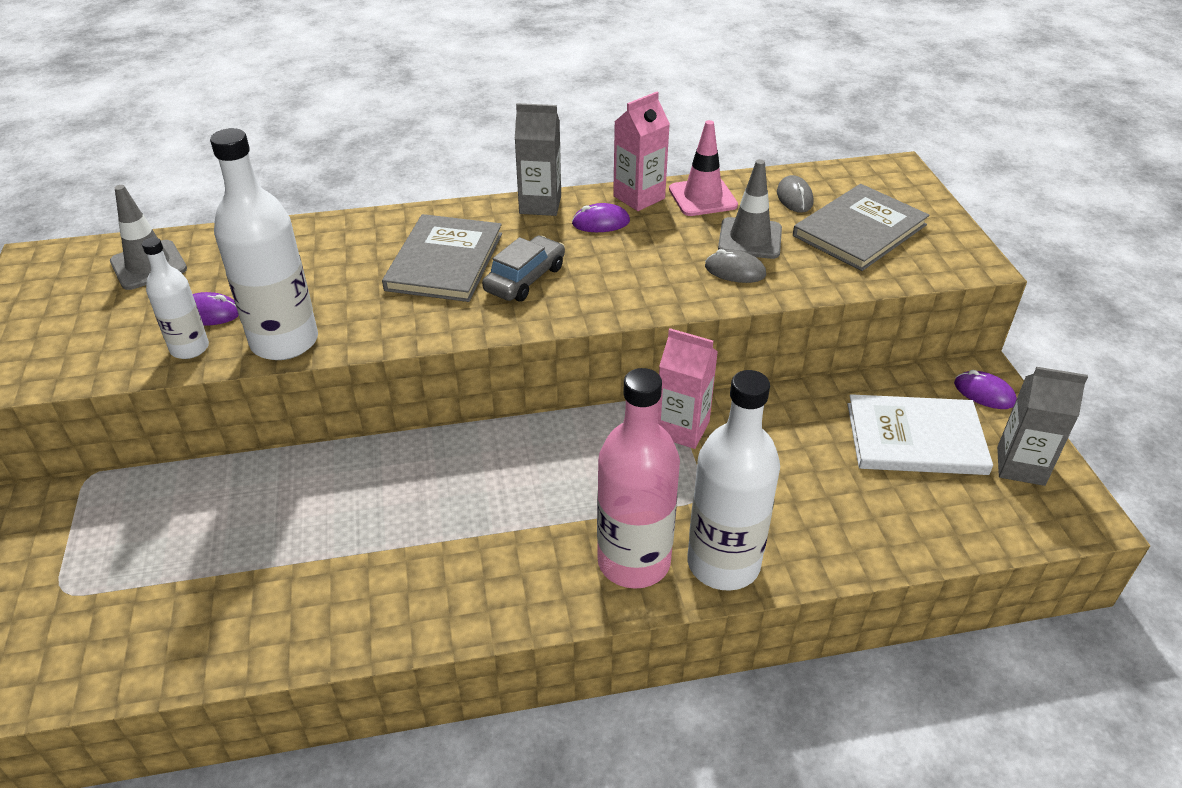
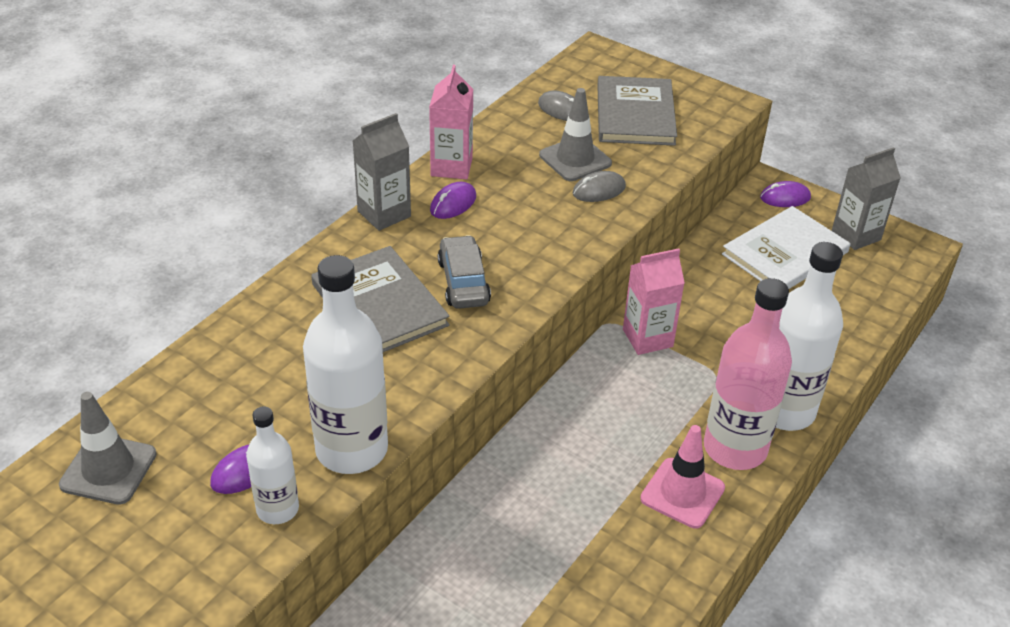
camera: 45 degrees left, 0 degrees up
pink traffic cone [669,120,738,216] -> pink traffic cone moved to [640,425,725,529]

